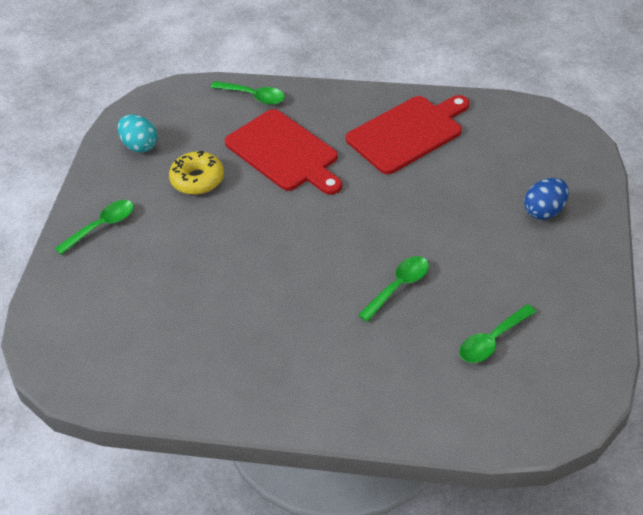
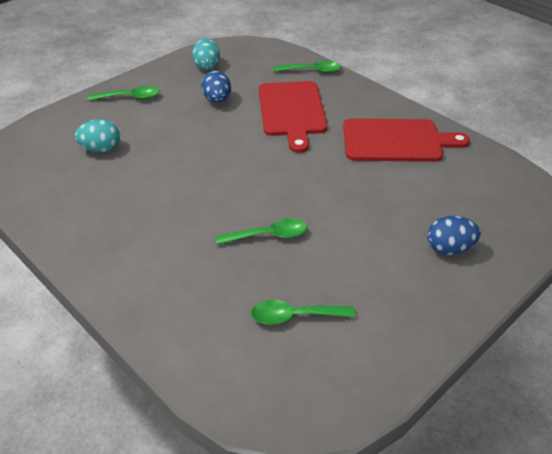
camera: 35 degrees right, 5 degrees down
yellow donut [169,151,224,195] -> blue egg [201,71,231,103]
green spoon [211,81,285,105] -> green spoon turned 60 degrees counterclockwise [273,61,341,73]
none -> turquoise egg [75,119,120,152]

